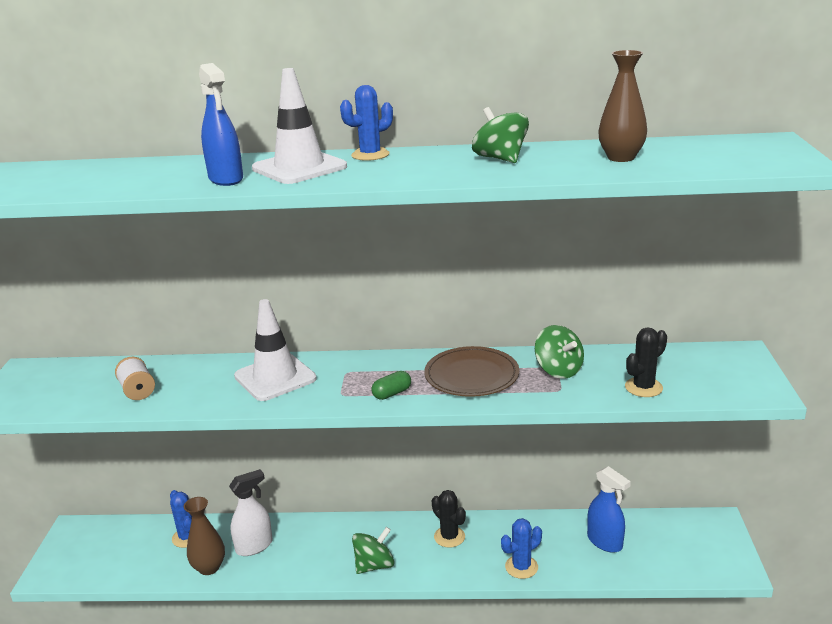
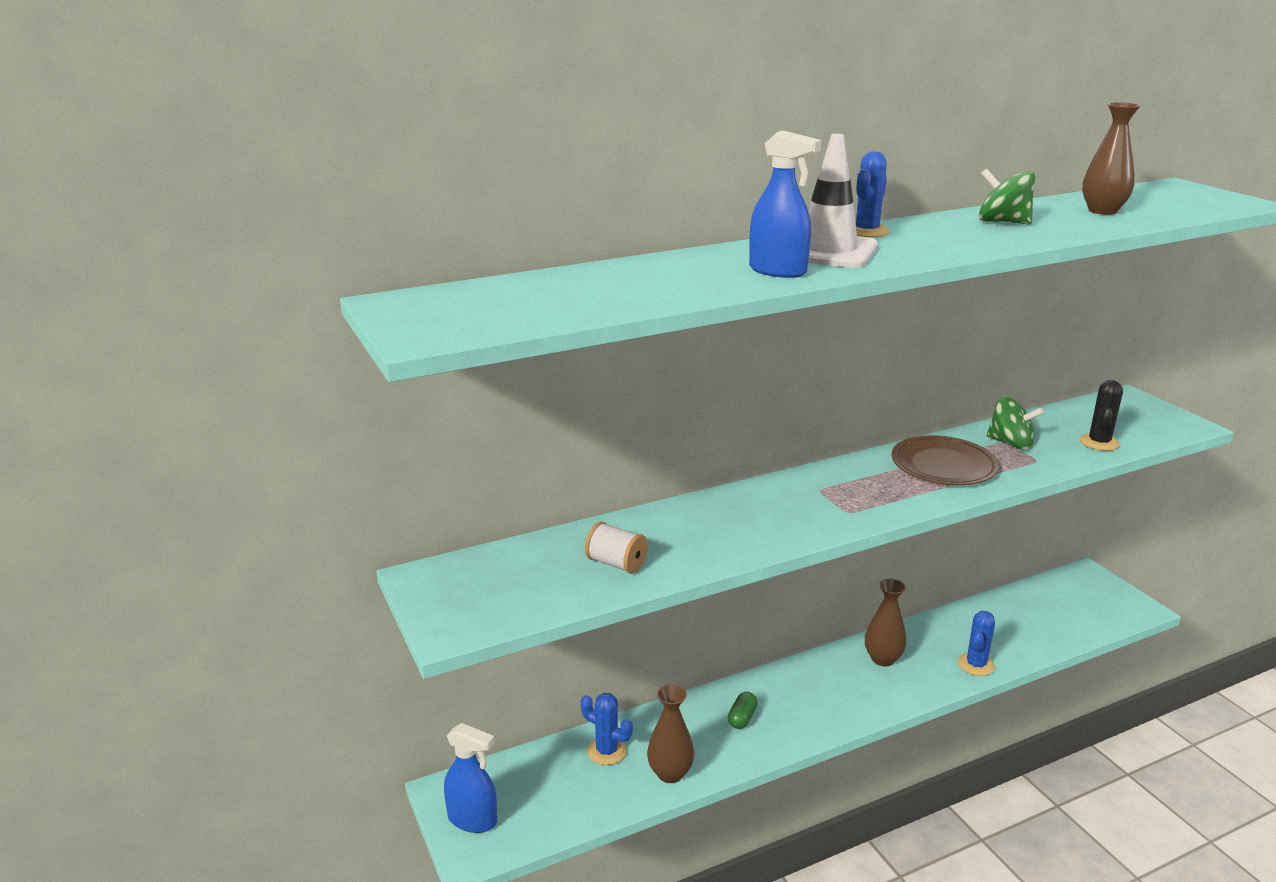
camera: 30 degrees left, 0 degrees up
white spray bottle [229,469,273,556] -> none
white traffic cone [234,299,317,401] -> none
green spinning top [352,527,394,574] -> none
green capsule [371,371,411,400] -> green capsule moved to [728,692,758,729]
black cactus [432,490,466,548] -> brown vase [865,579,906,666]
blue spray bottle [587,466,631,553] -> blue spray bottle moved to [444,723,497,833]

